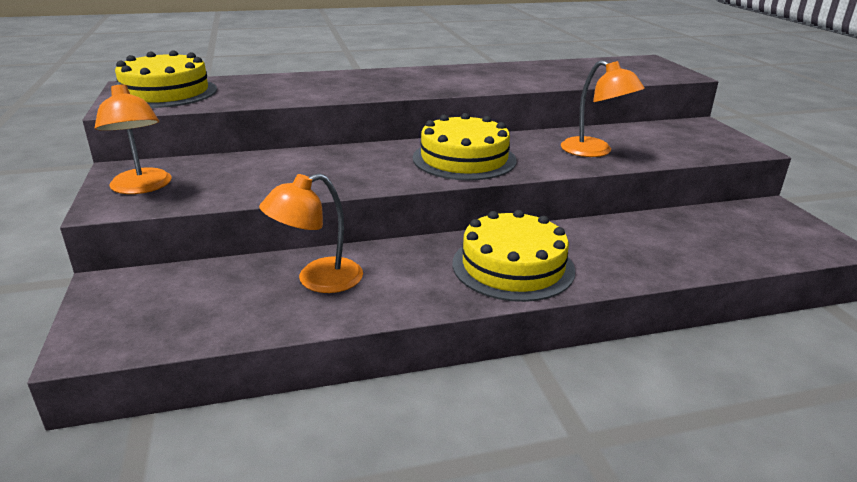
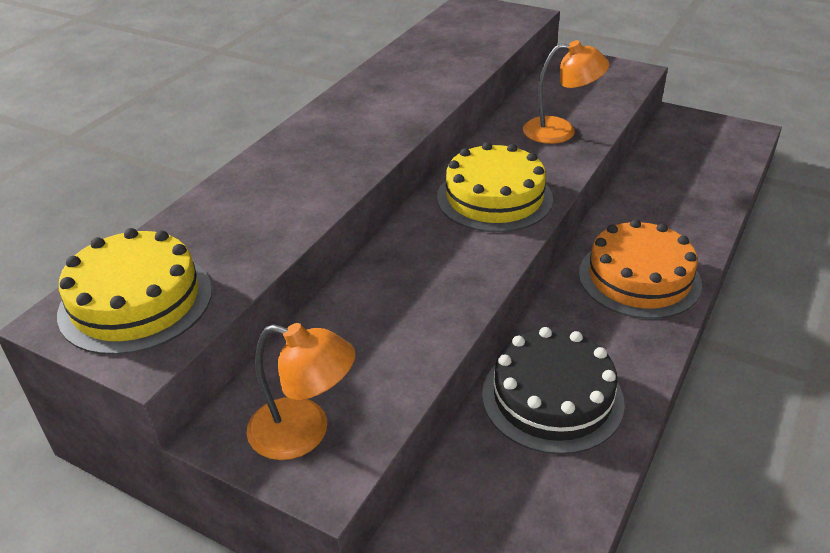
camera: 45 degrees left, 10 degrees up
orange lamp [259,173,363,293] -> black cake [482,327,625,454]
yellow cake [453,210,575,302] -> orange cake [579,219,702,319]

